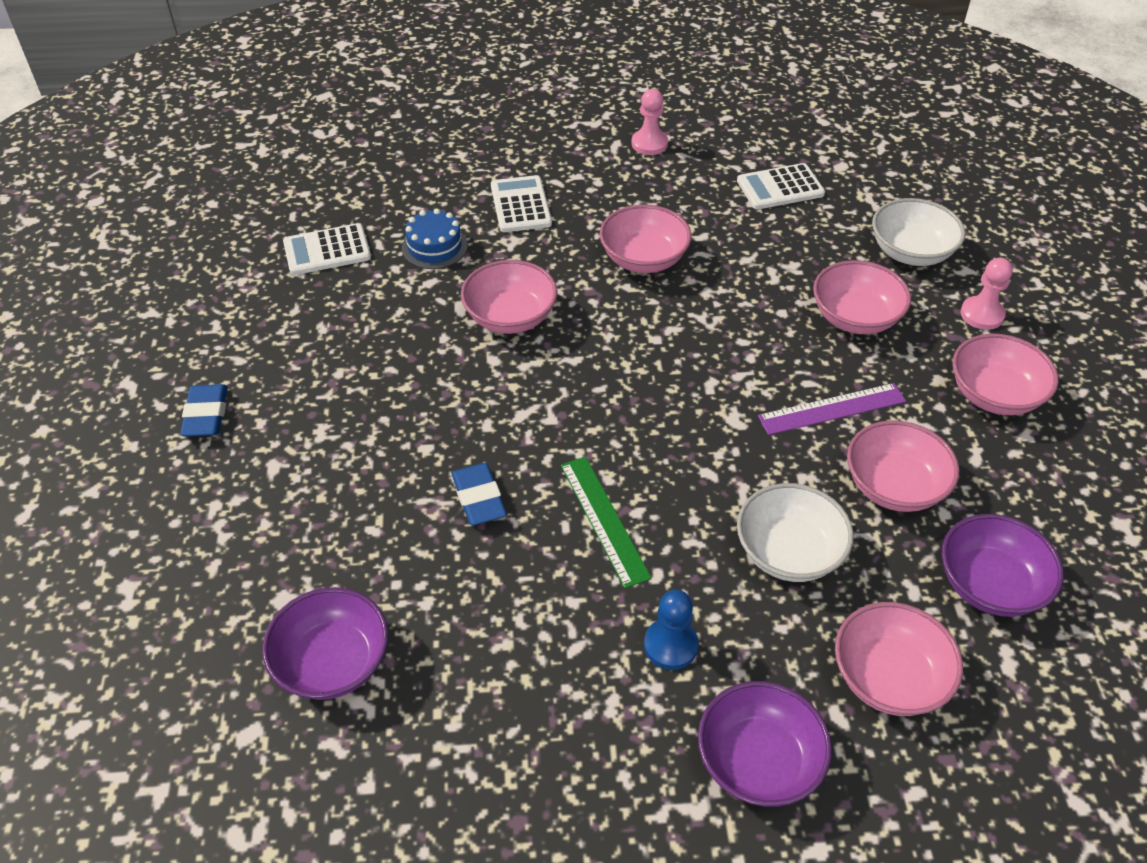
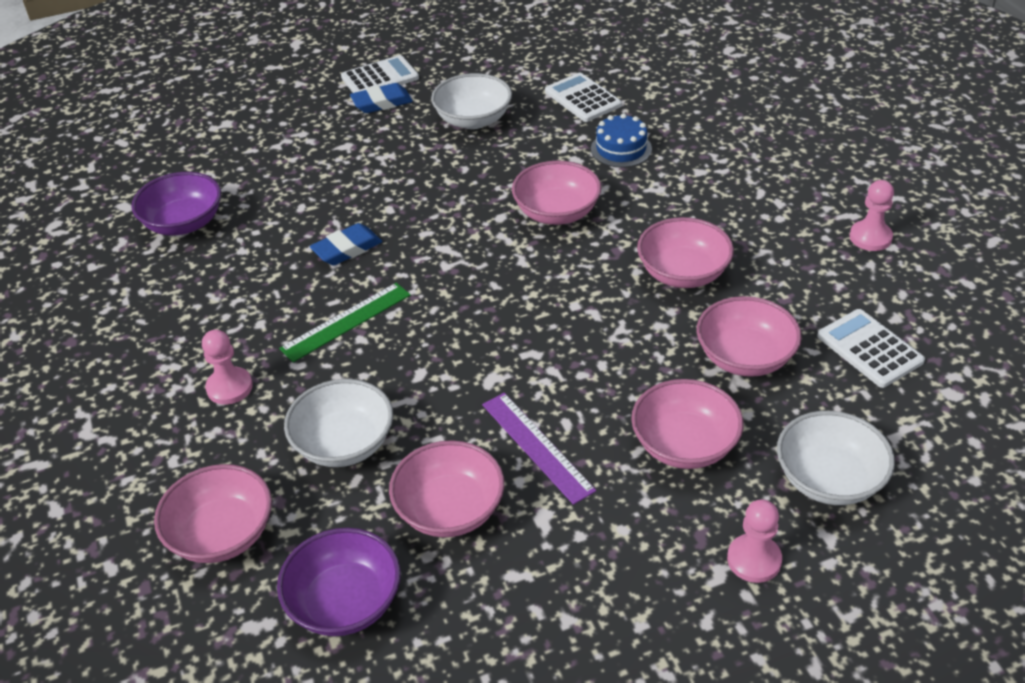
camera: 75 degrees right, 5 degrees down
white calculator [491,175,552,232] -> white calculator moved to [341,55,419,93]
blue pawn [644,590,699,670] -> pink pawn [202,330,253,405]
purple bowl [698,681,832,807] -> none
pink bowl [952,334,1059,415] -> pink bowl moved to [697,296,802,377]
none -> white bowl [431,73,512,129]

